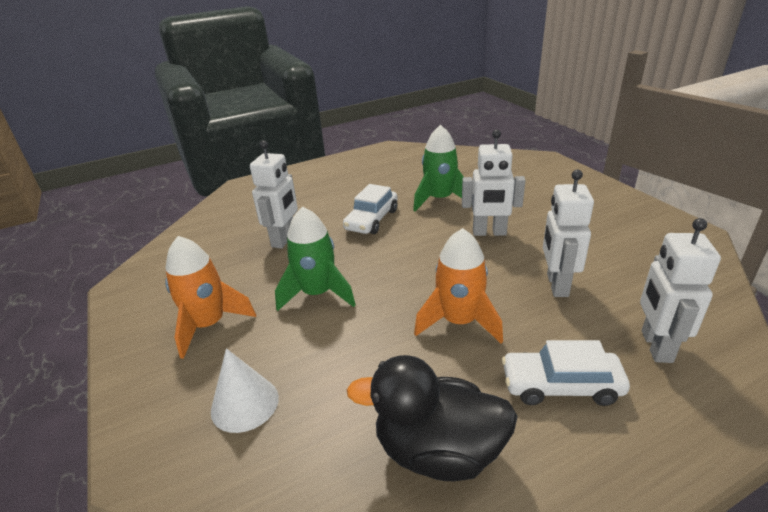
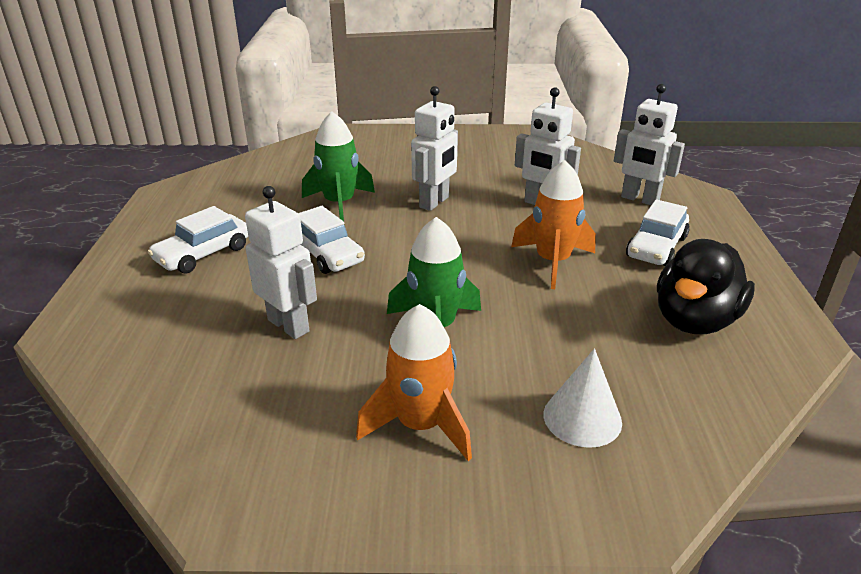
camera: 65 degrees left, 0 degrees up
none -> white car [148,206,248,274]

